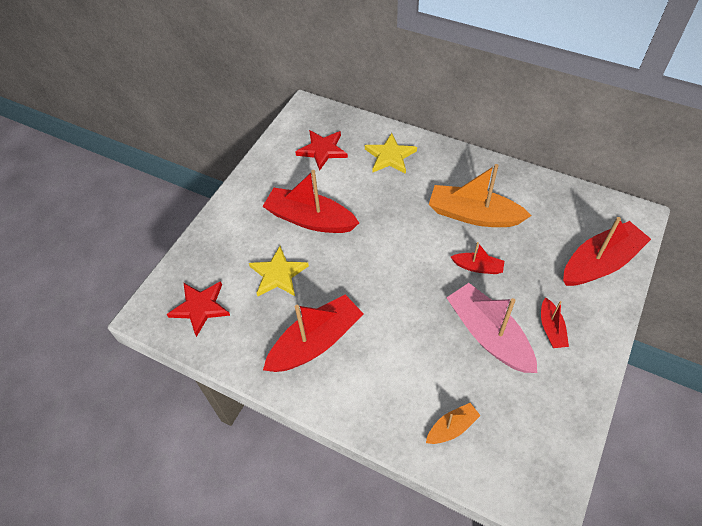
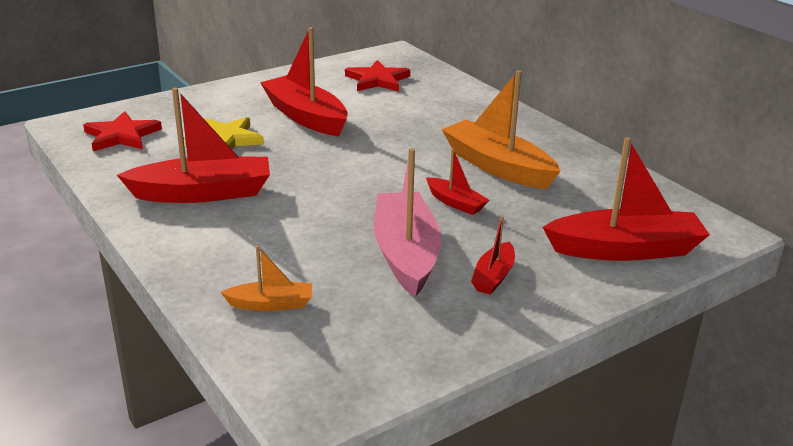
camera: 25 degrees right, 25 degrees down
yellow star [365,133,417,174] -> none

